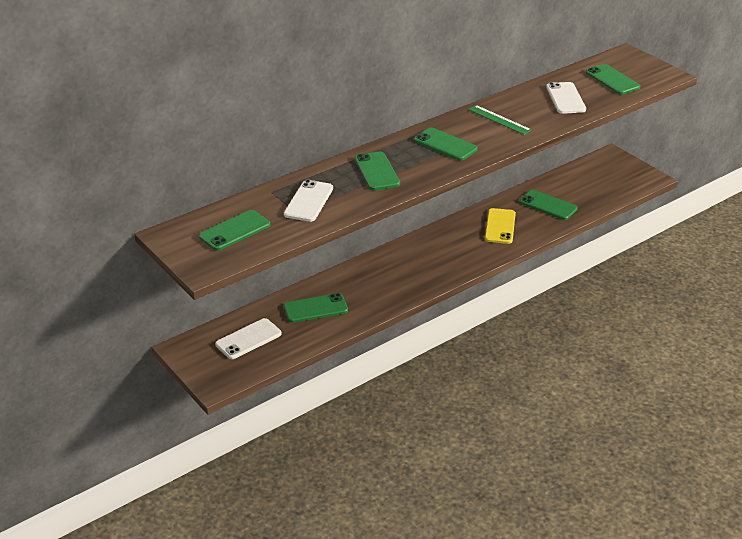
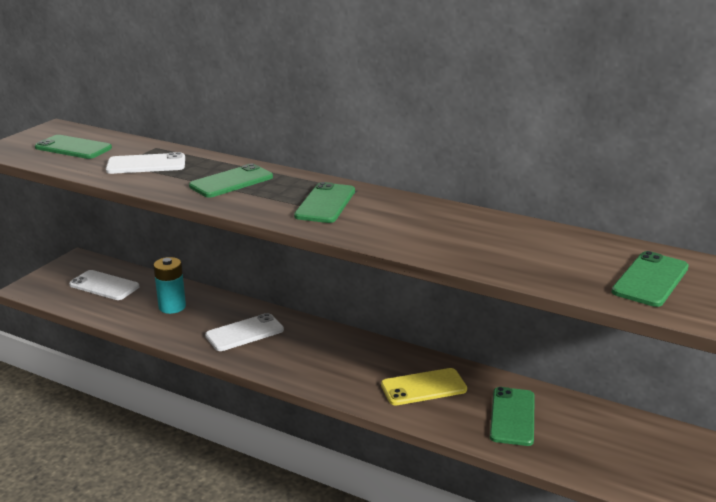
camera: 65 degrees right, 10 degrees down
green phone [284,293,348,323] -> turquoise battery [153,257,186,314]
green ruler [468,105,532,135] -> none
white phone [546,82,586,114] -> white phone moved to [205,313,284,351]

